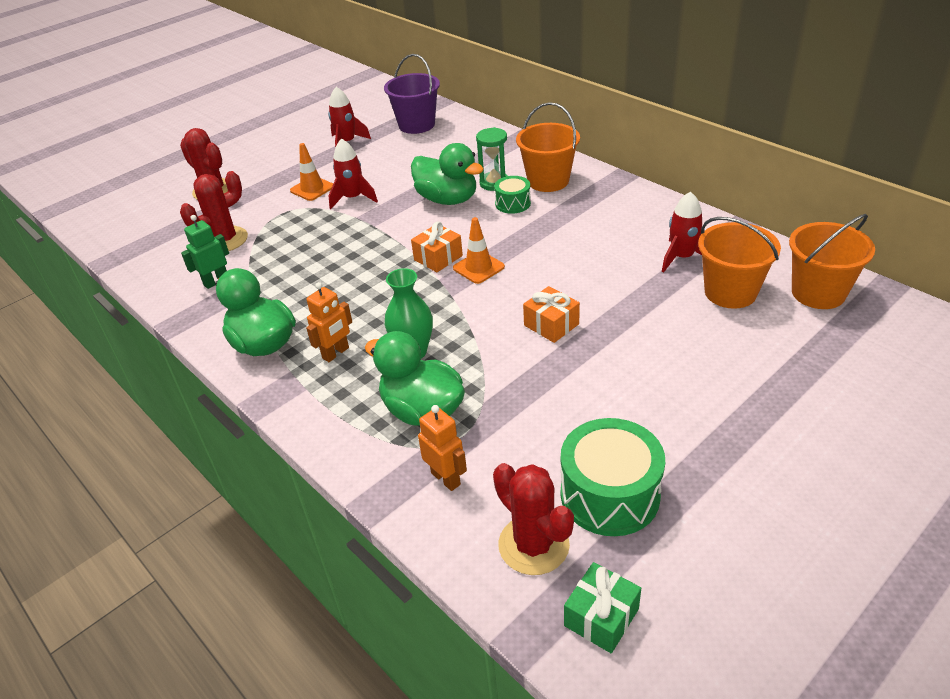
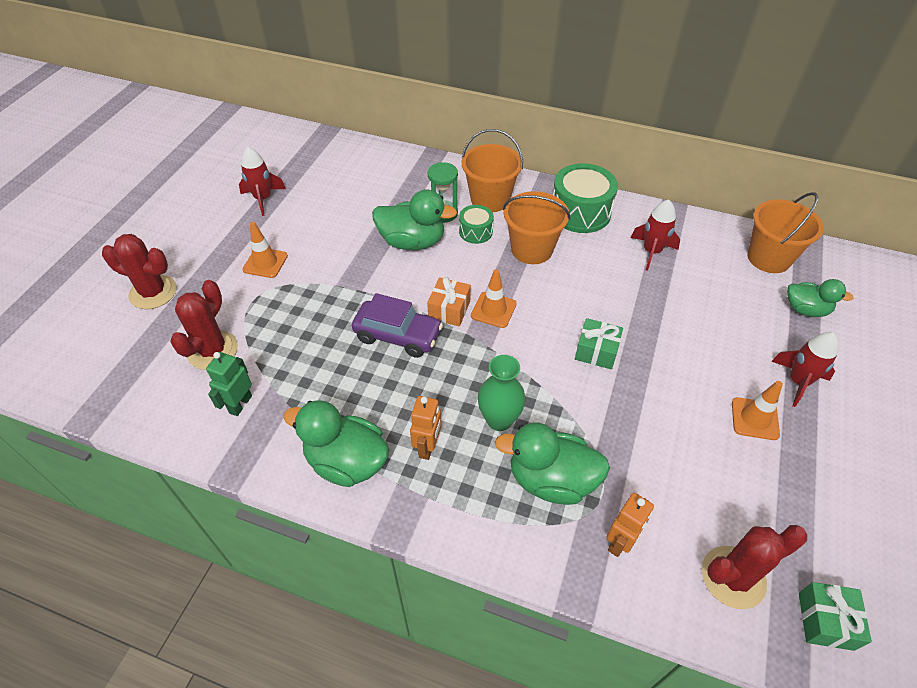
camera: 30 degrees left, 10 degrees up
red rocket [329,138,378,209] -> red rocket moved to [771,332,838,407]
purple bucket [384,54,440,134] -> none
orange robot [418,405,467,491] -> orange robot turned 105 degrees clockwise [606,493,654,557]
red cactus [493,463,574,575] -> red cactus turned 45 degrees counterclockwise [702,525,807,609]
orange gift [523,286,580,343] -> green gift [575,318,623,369]
green drum [561,418,665,536] -> green drum moved to [553,163,618,233]
orange bucket [698,217,781,309] -> orange bucket moved to [503,191,570,264]
none -> purple car [352,293,443,358]
none -> orange traffic cone [732,381,783,440]
none -> green duck [787,279,853,317]

